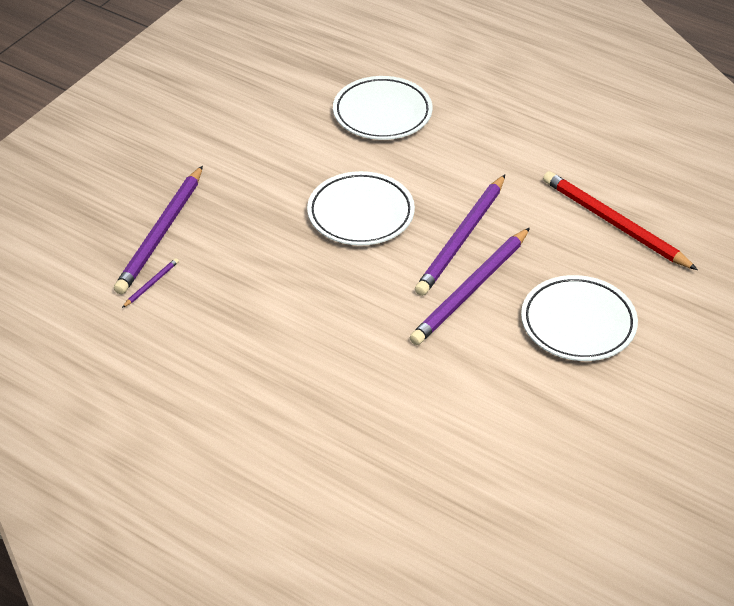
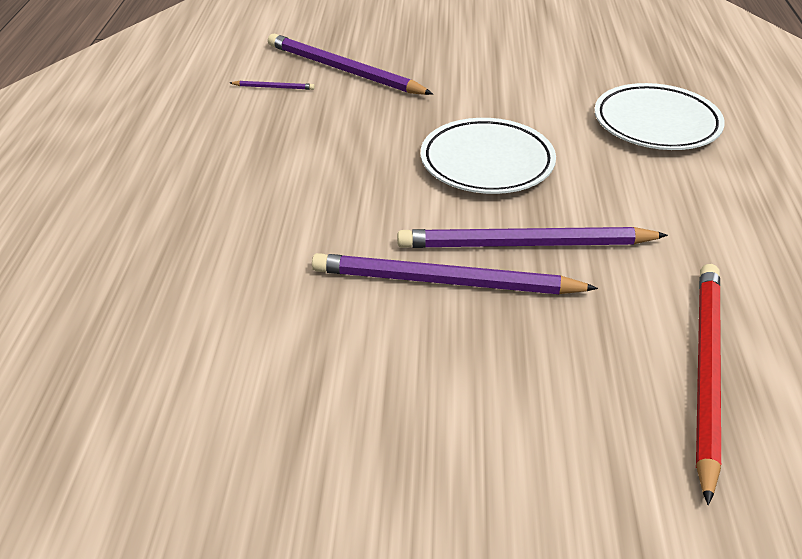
camera: 60 degrees right, 5 degrees down
purple pencil [114,166,203,294] -> purple pencil turned 45 degrees clockwise [268,33,433,95]
white plate [521,275,638,361] -> none

